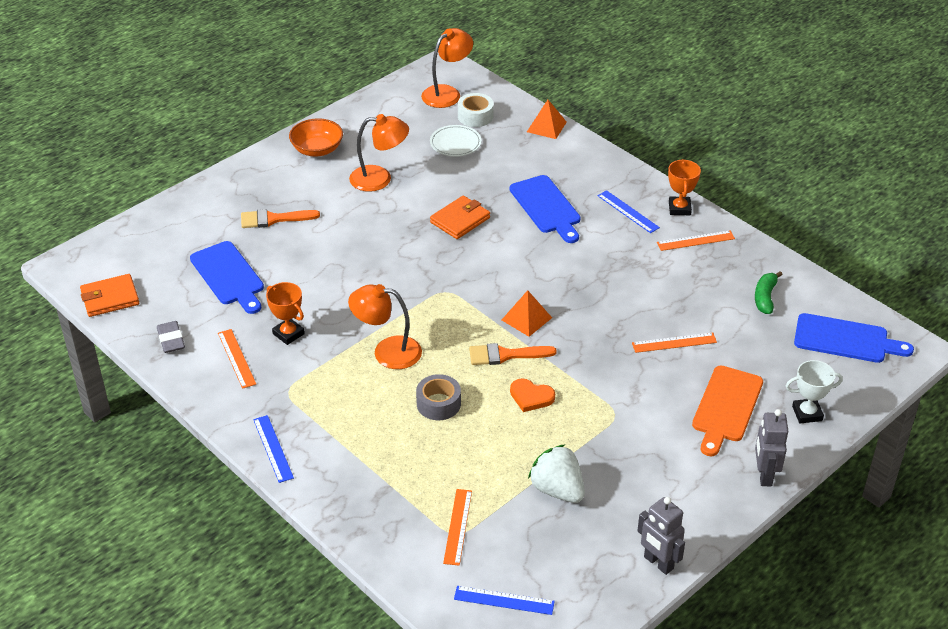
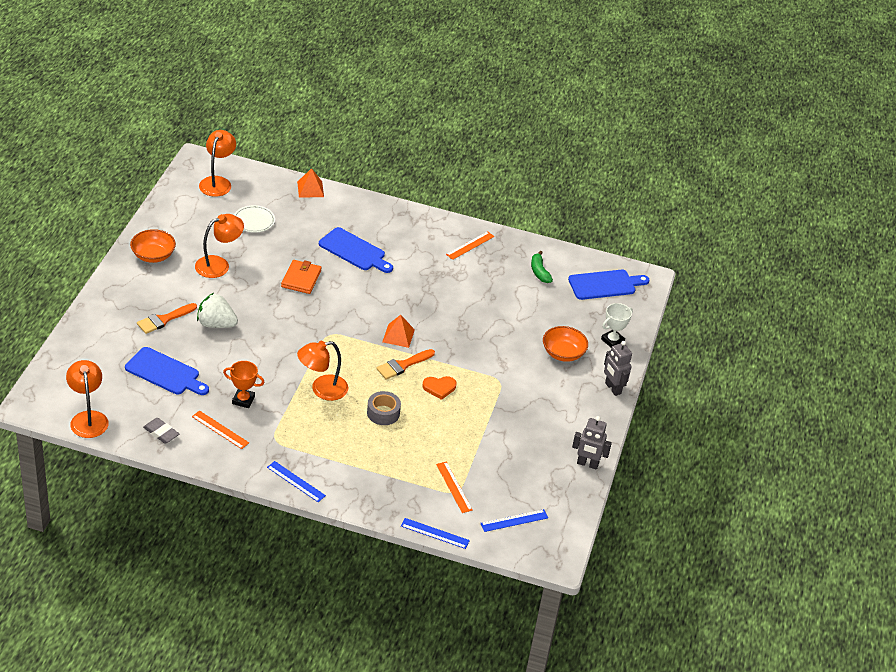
camera: 35 degrees left, 0 degrees up
orange wallet [80,274,139,317] -> orange lamp [66,360,109,438]
white tape [458,93,494,127] -> none
white strawberry [528,444,585,503] -> white strawberry moved to [197,293,238,328]
blue ruler [597,190,660,233] -> blue ruler moved to [401,518,470,549]
orange ruler [632,332,717,353] -> none
orange trophy [668,159,701,215] -> none
orange cutting board [692,365,763,456] -> orange bowl [543,326,588,362]

